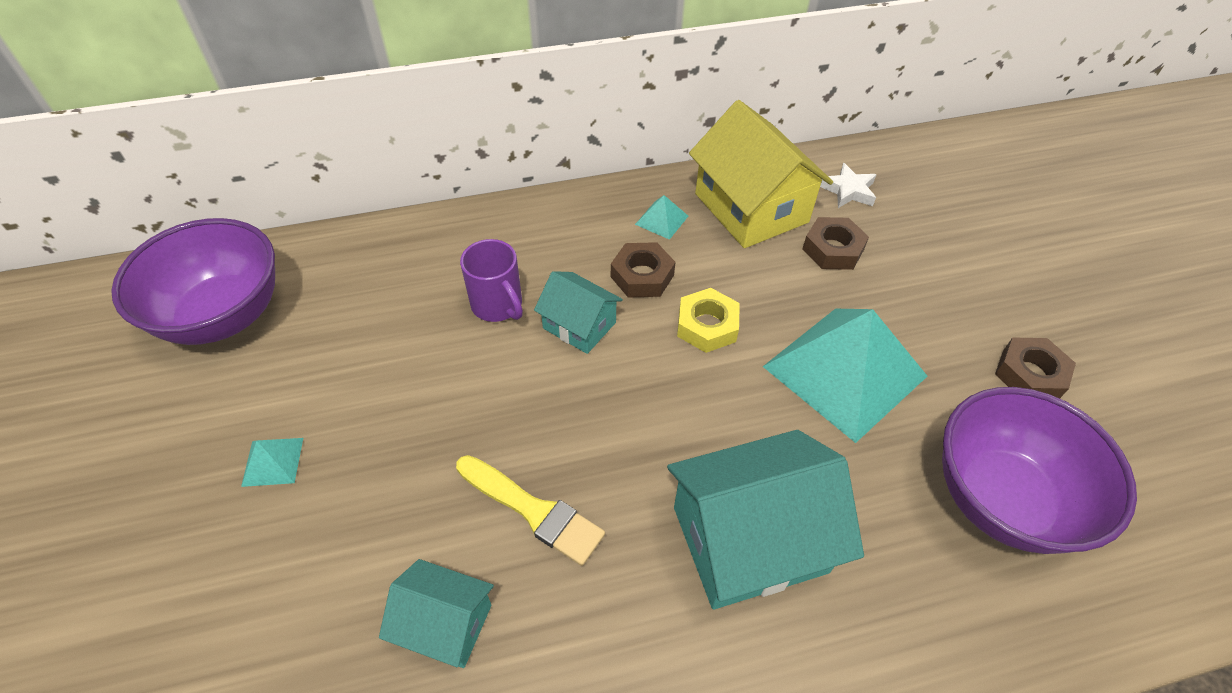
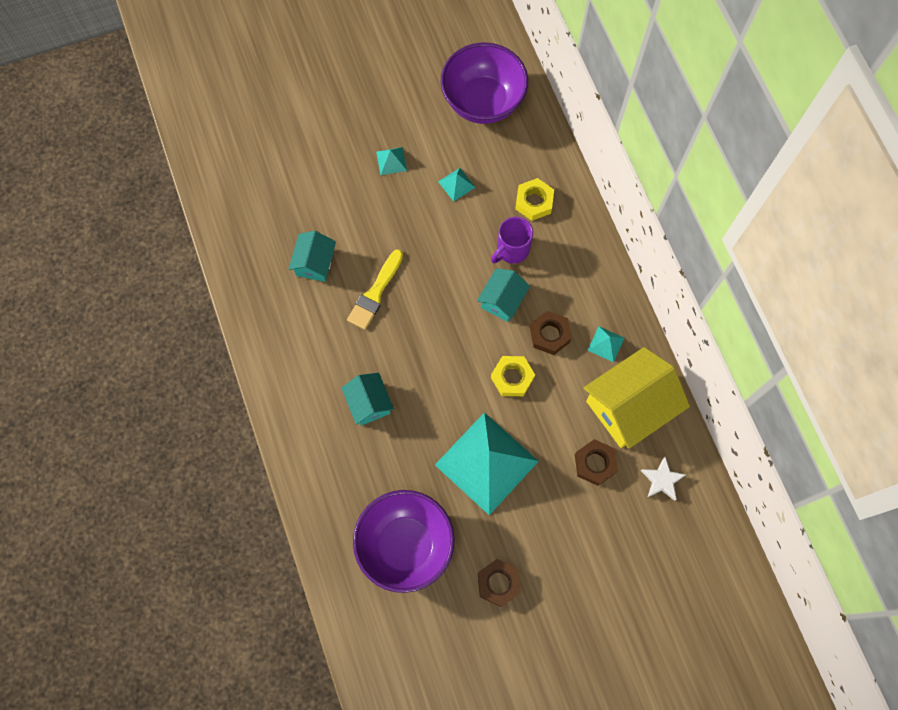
camera: 85 degrees right, 20 degrees up
turquoise house [667,430,864,609] -> turquoise house [341,373,394,426], size x0.55
none -> turquoise pyramid [438,168,476,202]
none -> yellow nut [515,178,554,221]

